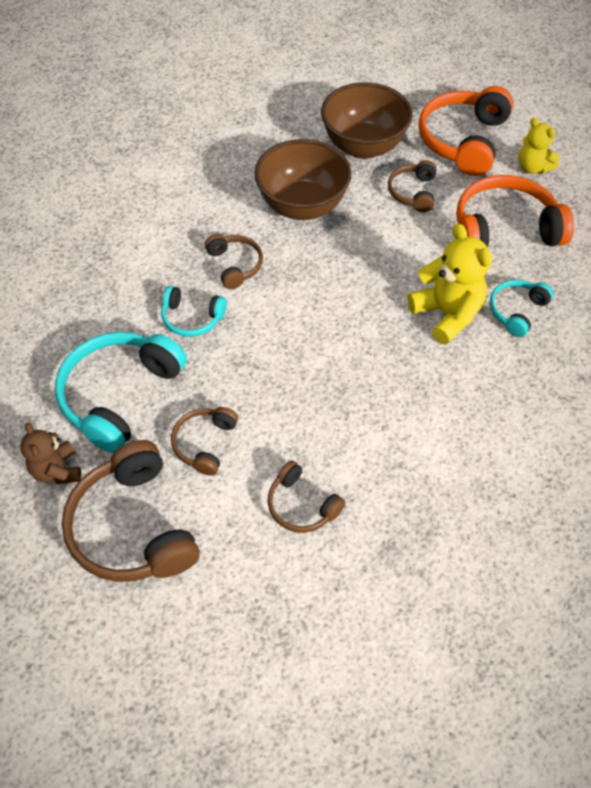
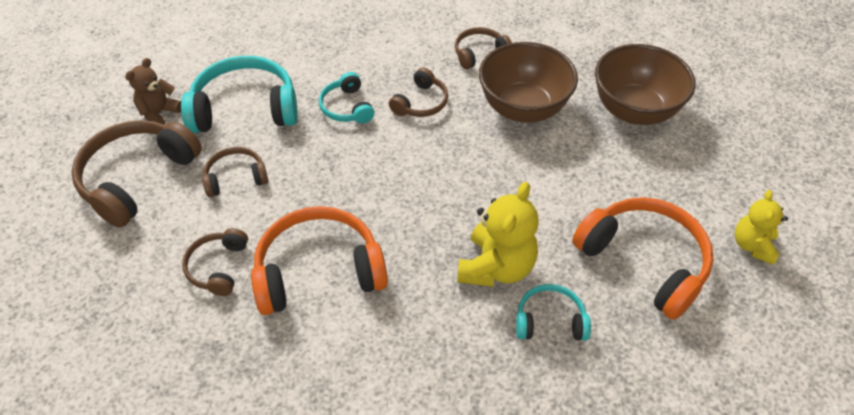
camera: 55 degrees right, 5 degrees down
brown headphones [388,160,437,212] -> brown headphones moved to [455,27,512,69]
orange headphones [418,86,514,176] -> orange headphones moved to [251,206,388,315]

